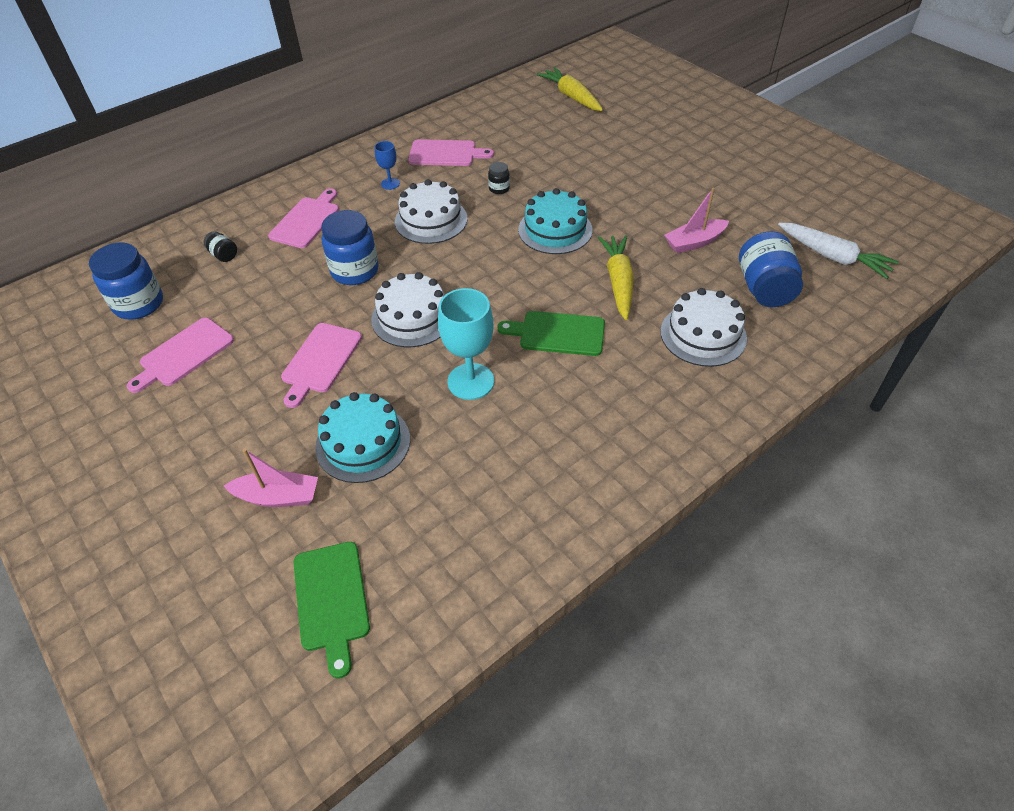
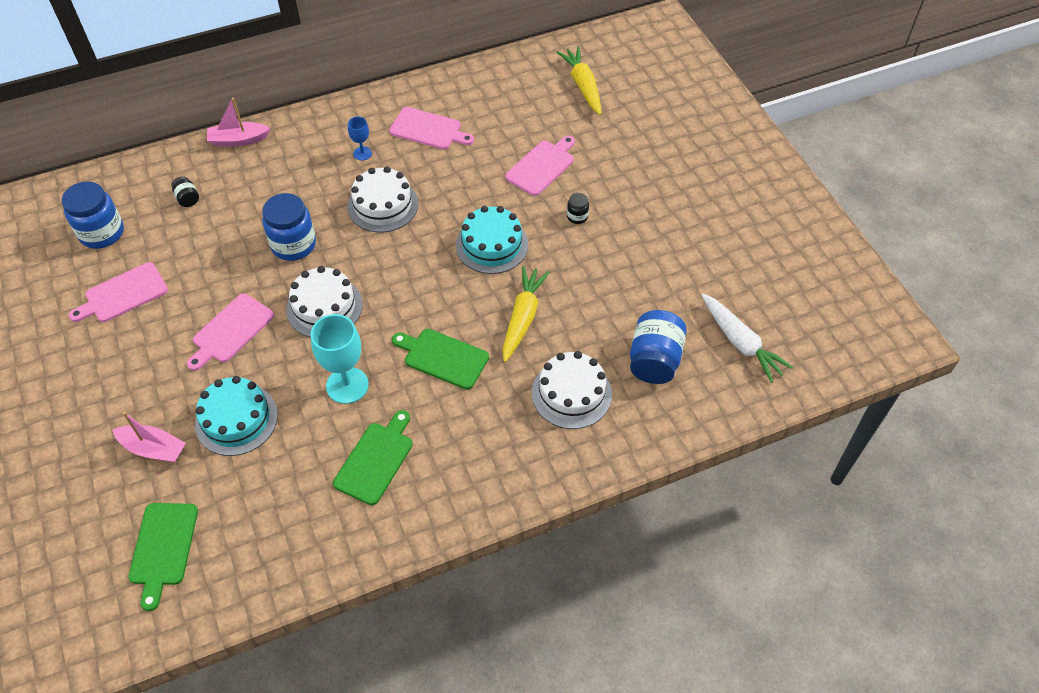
camera: 15 degrees right, 5 degrees up
pink cutting board [268,188,339,248] -> pink cutting board moved to [505,136,575,196]
black jar [488,162,510,194] -> black jar moved to [567,193,589,224]
pink boat [664,188,729,253] -> pink boat moved to [207,98,270,147]
none -> green cutting board [333,410,413,505]

